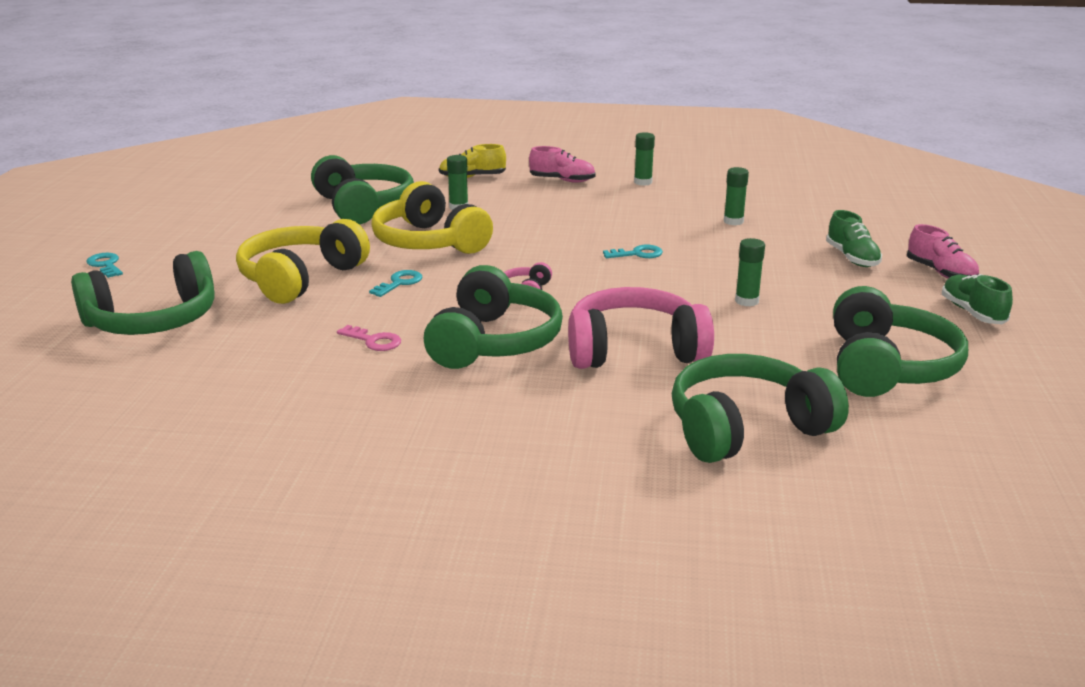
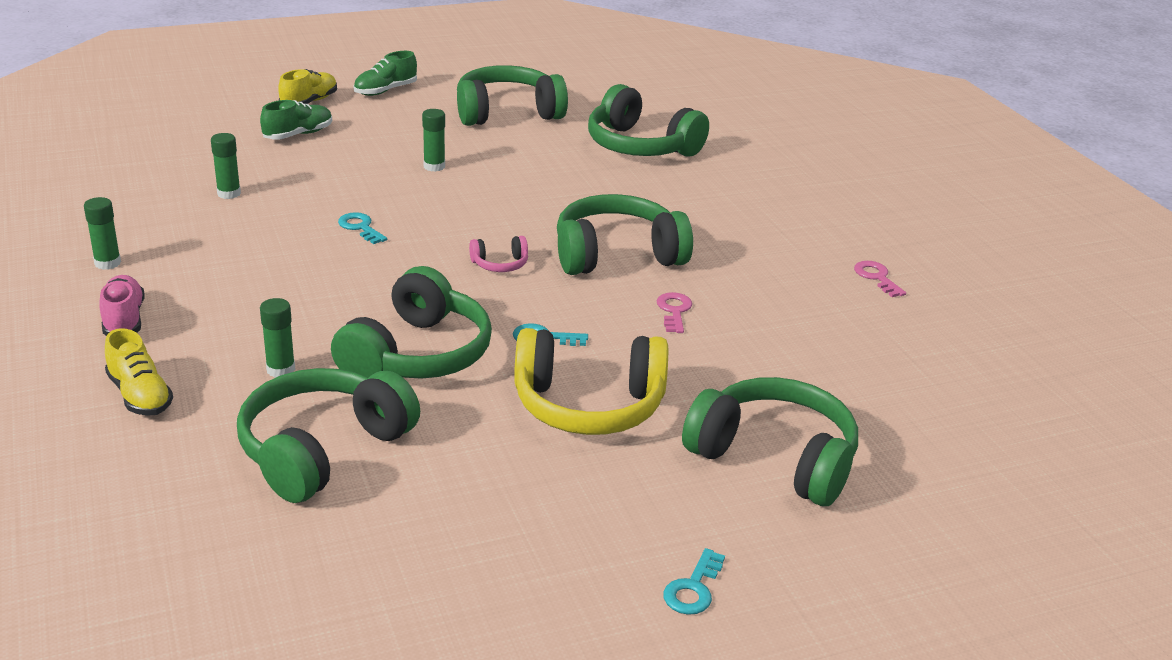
camera: 120 degrees left, 5 degrees up
yellow headphones [371,181,493,254] -> green headphones [331,266,492,379]
pink headphones [568,287,714,369] -> none
pink shoe [907,224,979,278] -> yellow shoe [278,69,337,104]
none -> pink key [854,261,906,297]

